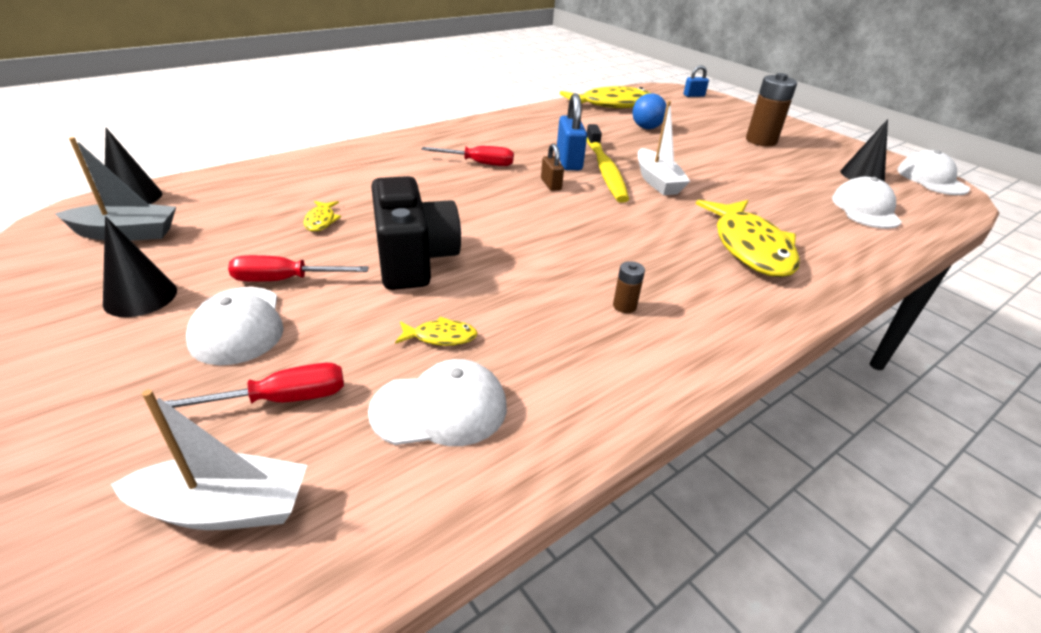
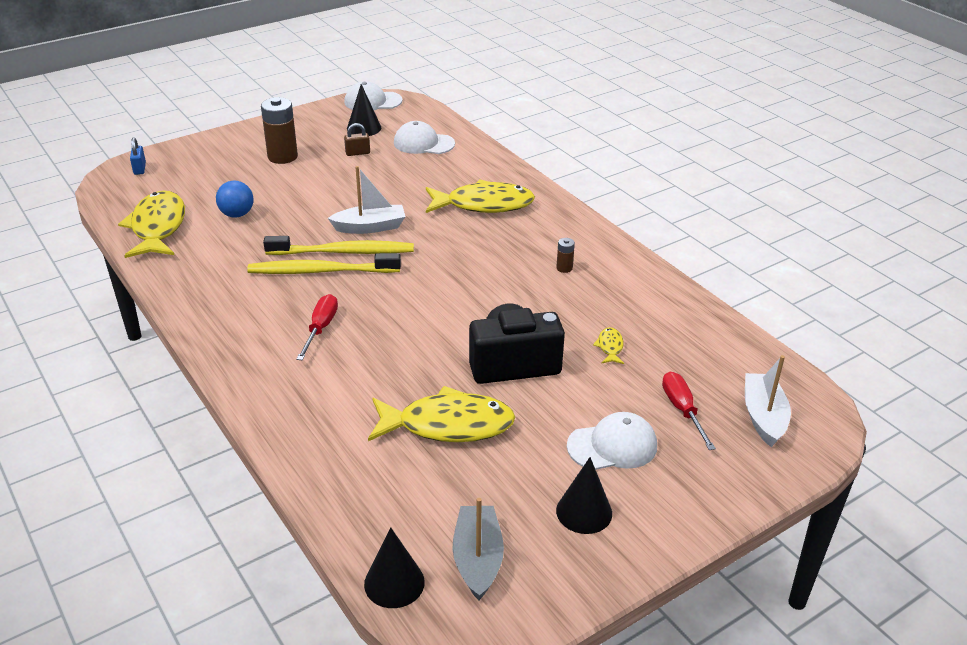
camera: 85 degrees left, 0 degrees up
red screwdriver [228,255,369,282] -> none
yellow fish [303,201,341,232] -> yellow fish [368,386,515,442], size x2.41
white cap [368,359,507,446] -> none
brown padlock [541,144,564,191] -> brown padlock moved to [344,123,370,156]
blue padlock [557,93,587,170] -> yellow toothbrush [247,253,401,274]

